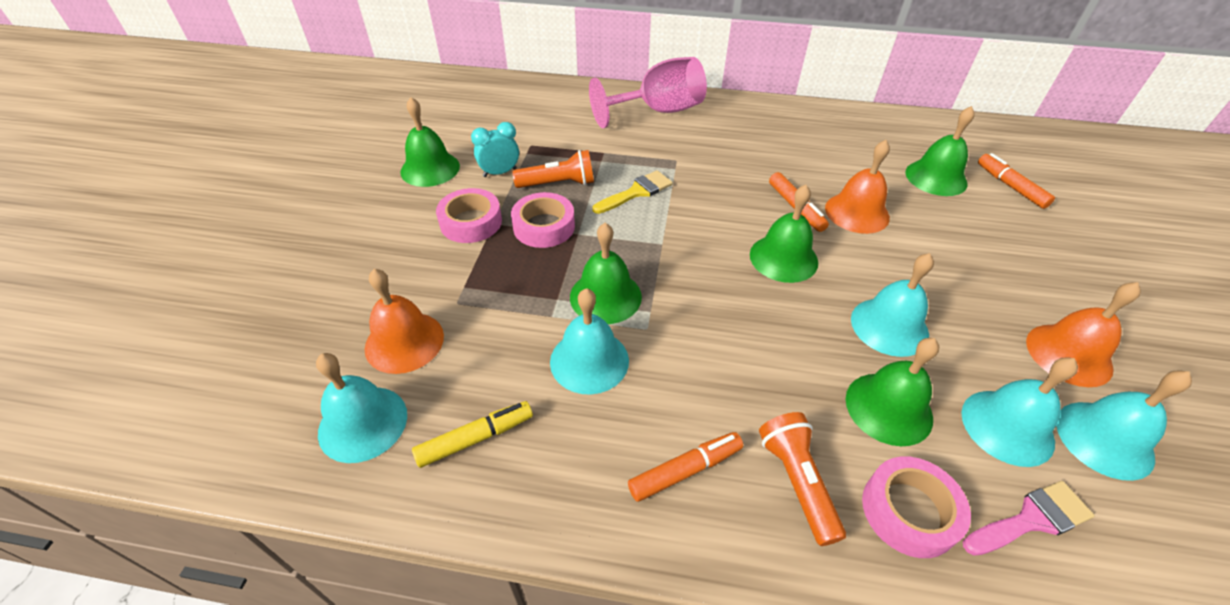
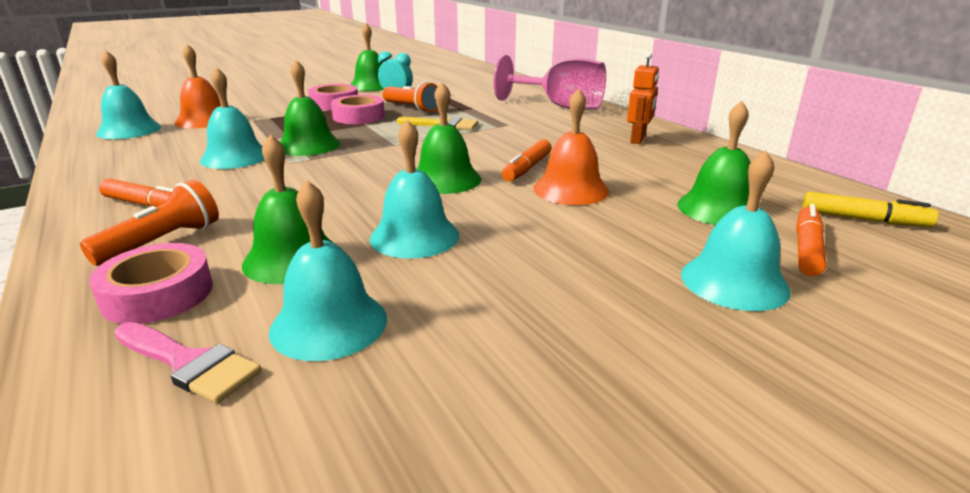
camera: 50 degrees right, 20 degrees down
yellow marker [412,401,533,468] -> yellow marker moved to [802,192,938,227]
orange bell [1026,282,1141,387] -> none
turquoise bell [1056,371,1192,481] -> turquoise bell moved to [681,150,791,311]
none -> orange robot [627,52,659,144]

